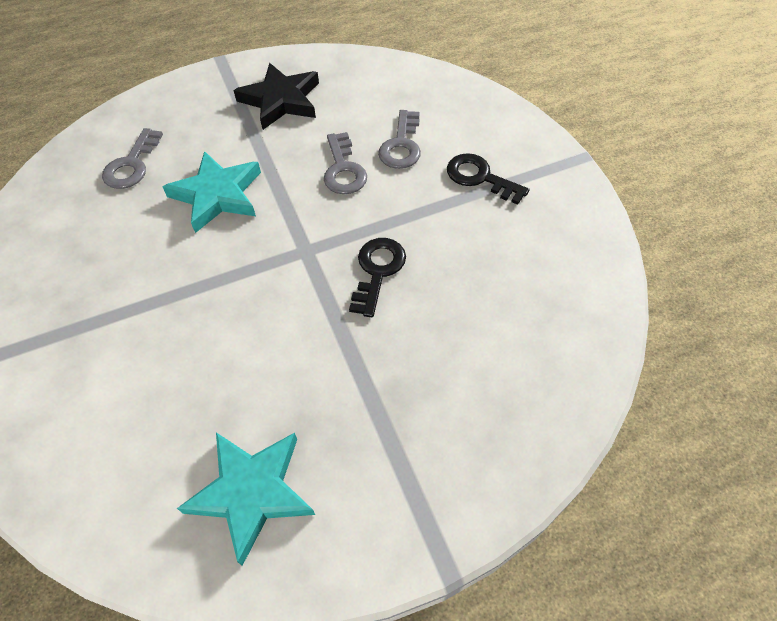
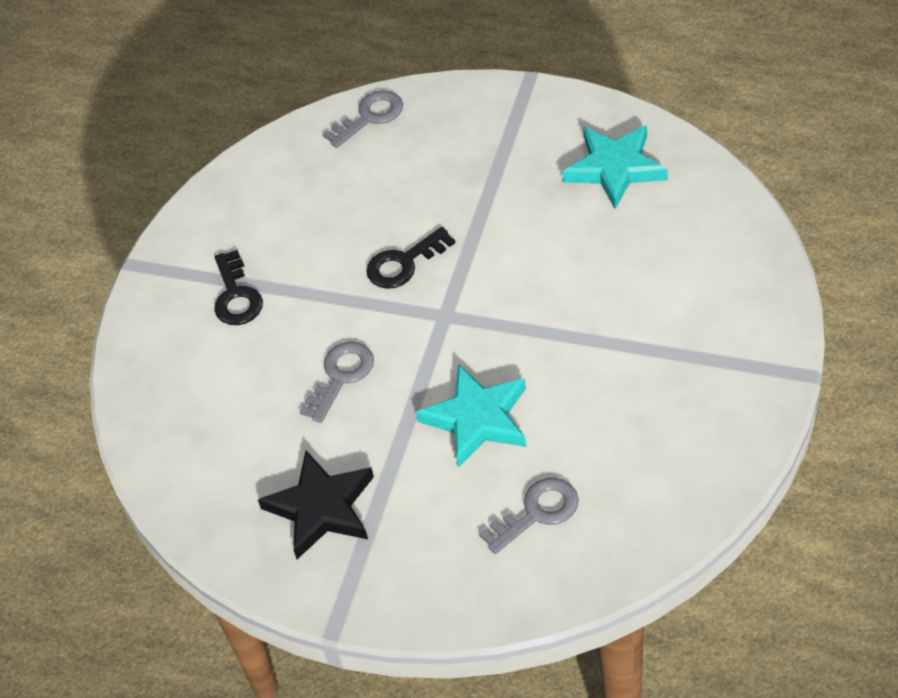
camera: 135 degrees left, 5 degrees down
grey key [378,110,421,169] -> grey key moved to [323,90,403,148]

